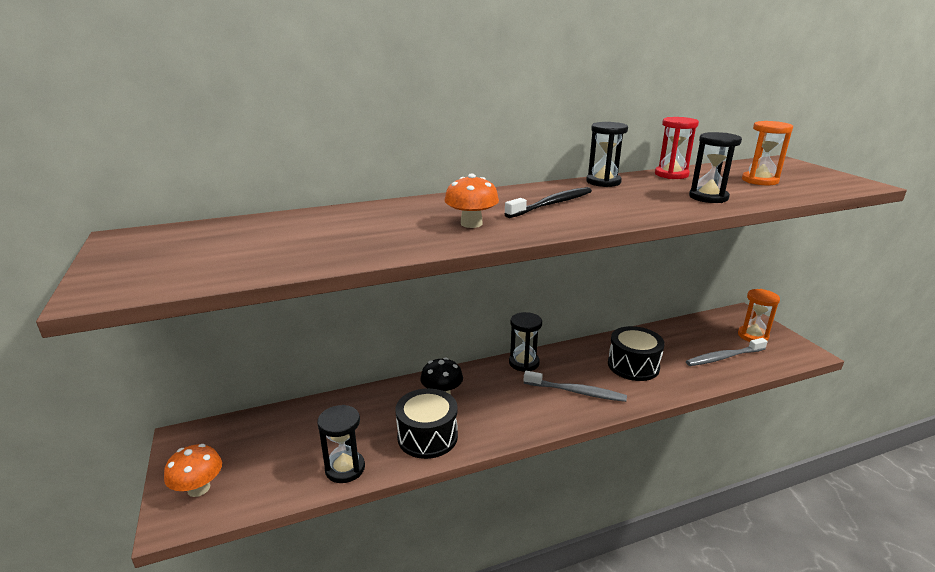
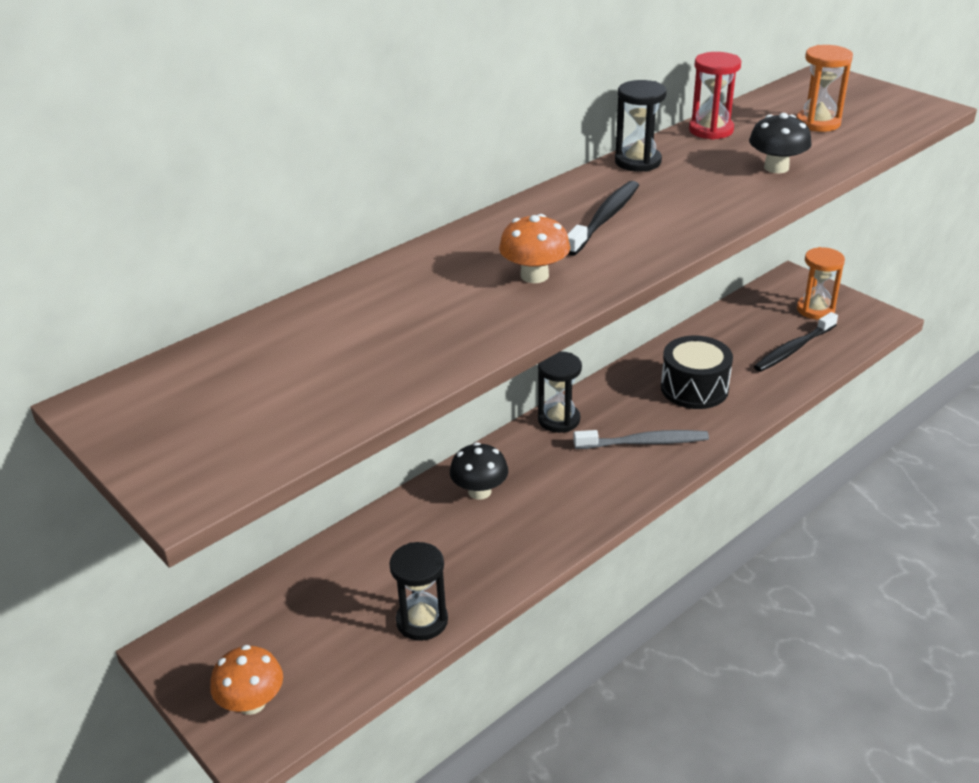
camera: 20 degrees left, 10 degrees up
black drum [395,388,458,459] -> none
grey toothbrush [686,338,768,366] -> black toothbrush [754,312,838,372]
black hourglass [689,132,742,203] -> black mushroom [749,113,812,173]

